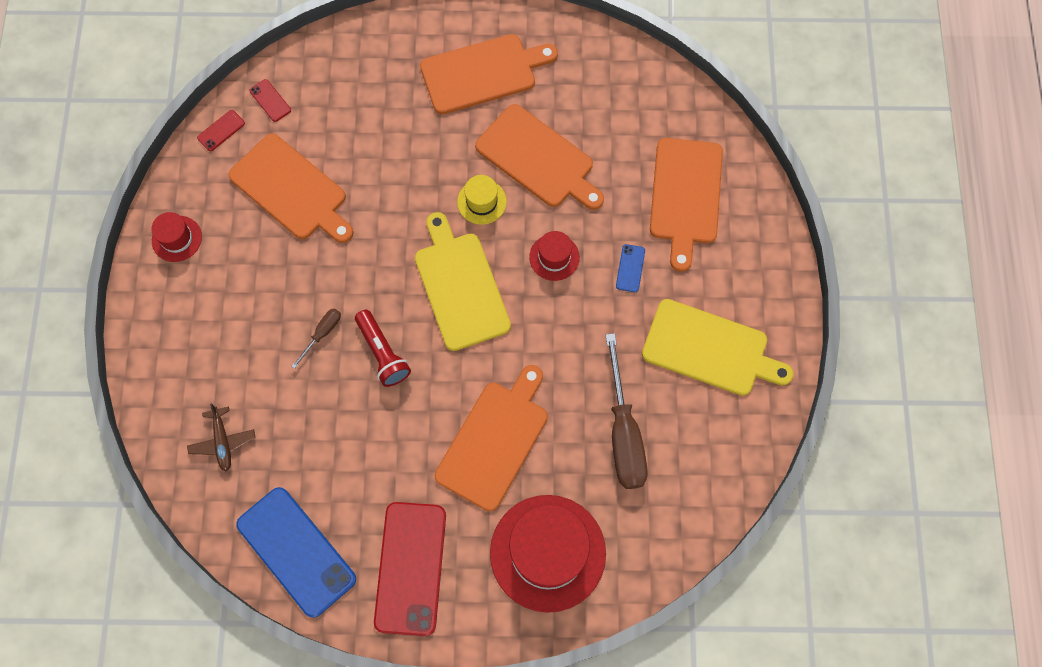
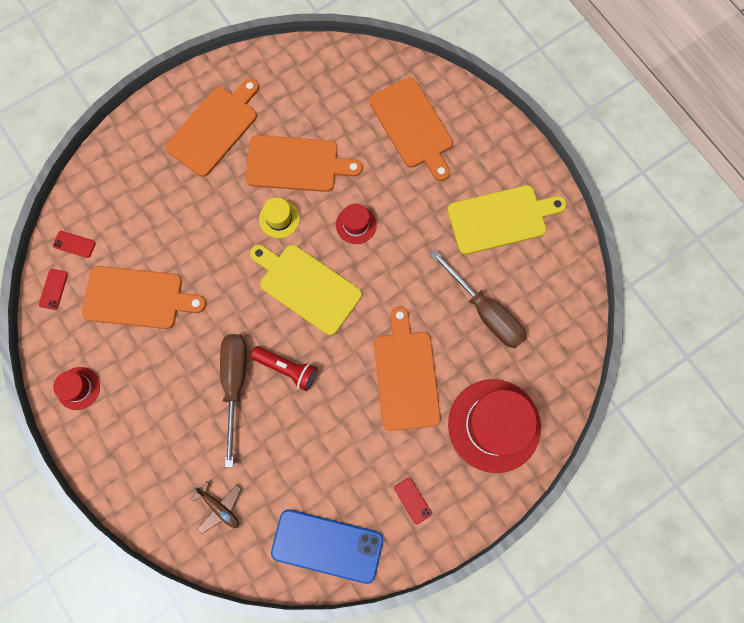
camera: 35 degrees left, 5 degrees up
brown screwdriver [291,309,341,369] -> brown screwdriver [220,334,247,467], size x2.13
red phone [374,502,446,636] -> red phone [394,478,432,524], size x0.41
blue phone [616,244,645,292] -> none

